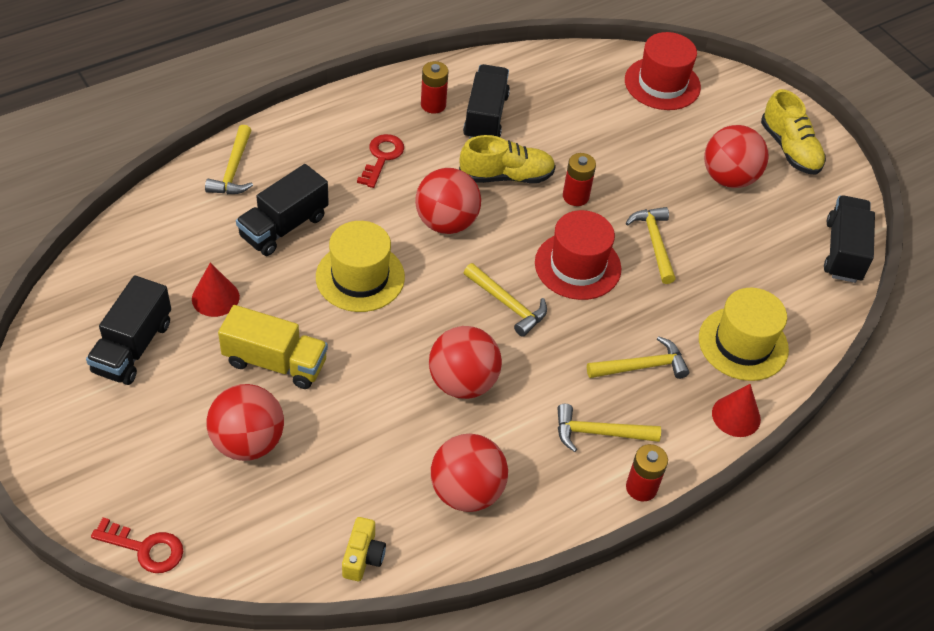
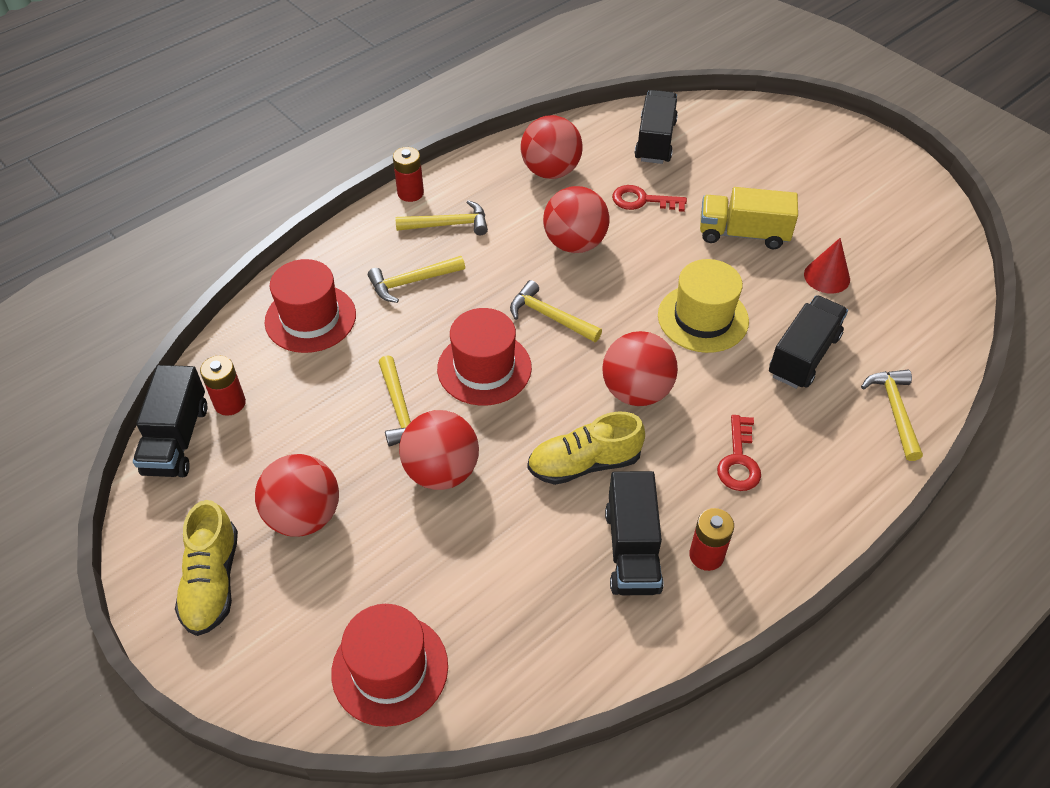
camera: 175 degrees right, 0 degrees up
black truck [86,276,171,385] -> black truck moved to [634,90,678,164]
red key [91,518,183,573] -> red key moved to [612,185,687,212]
red ball [206,384,284,461] -> red ball moved to [399,410,479,490]
yellow camera [342,517,386,581] -> none
red battery [563,153,596,206] -> red battery moved to [200,356,246,416]
yellow hat [699,288,789,381] -> red hat [265,259,356,353]
red cone [712,384,761,437] -> none
yellow shoe [761,89,826,175] -> yellow shoe turned 150 degrees counterclockwise [175,500,238,636]

